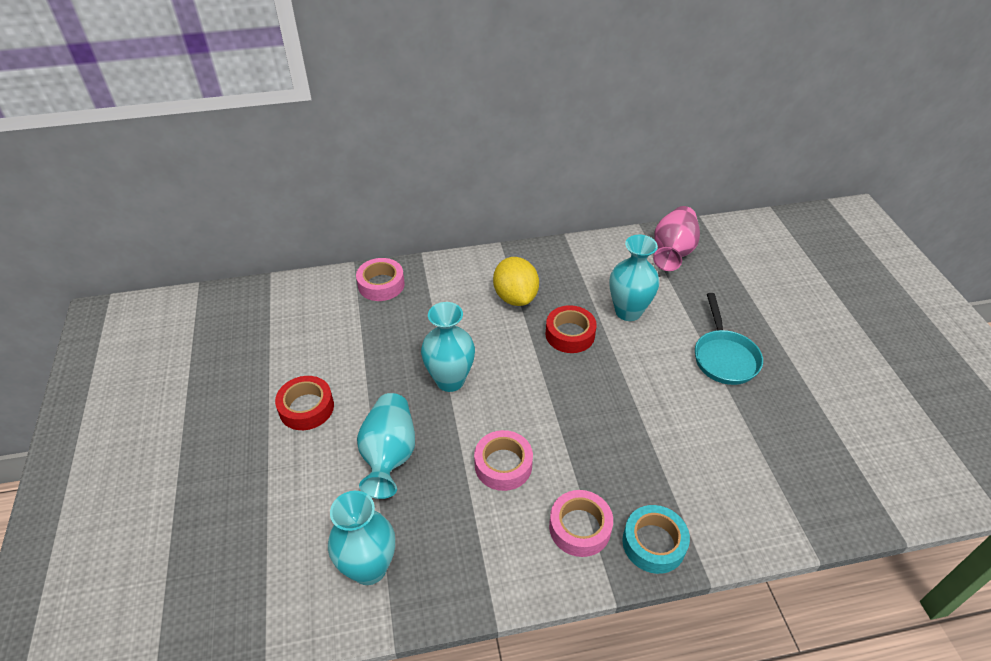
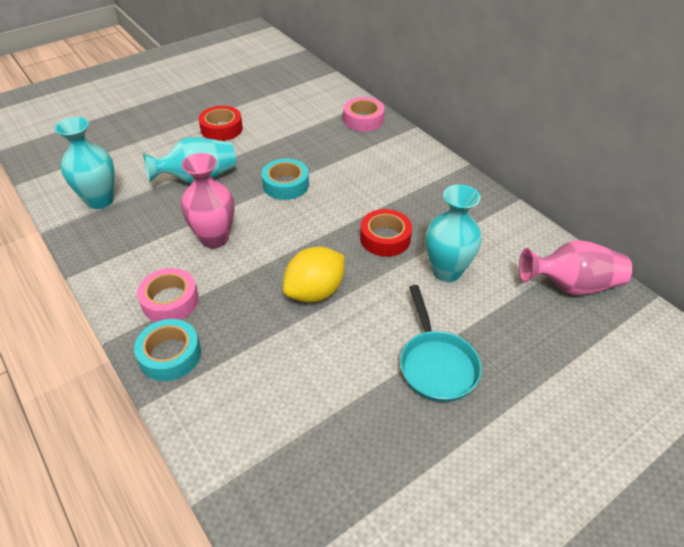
camera: 65 degrees right, 0 degrees up
turquoise vase [421,302,475,392] -> turquoise tape [261,158,309,200]
pink tape [474,430,533,491] -> pink vase [181,153,235,248]
yellow lemon [493,257,539,306] -> yellow lemon moved to [283,247,345,303]
turquoise pan [695,293,763,385] -> turquoise pan turned 75 degrees counterclockwise [400,285,482,402]

